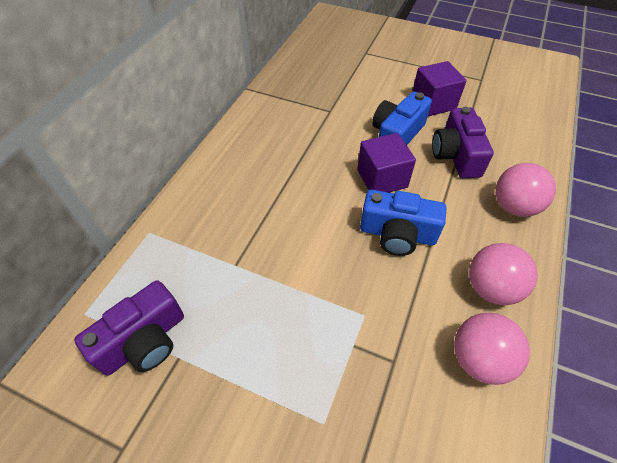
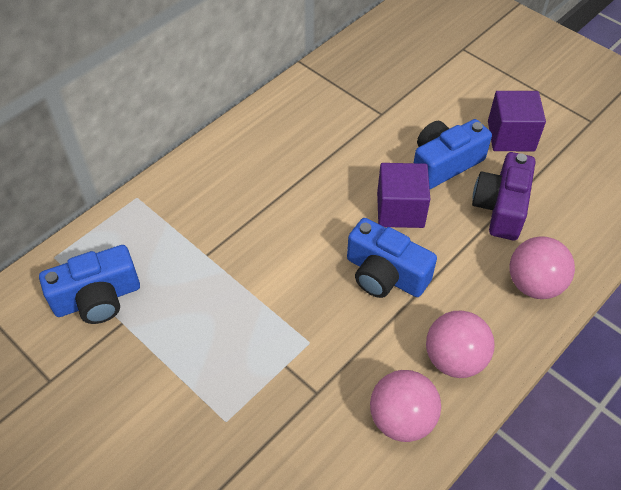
camera: 20 degrees right, 0 degrees up
purple camera [74,280,184,376] -> blue camera [39,245,140,324]

